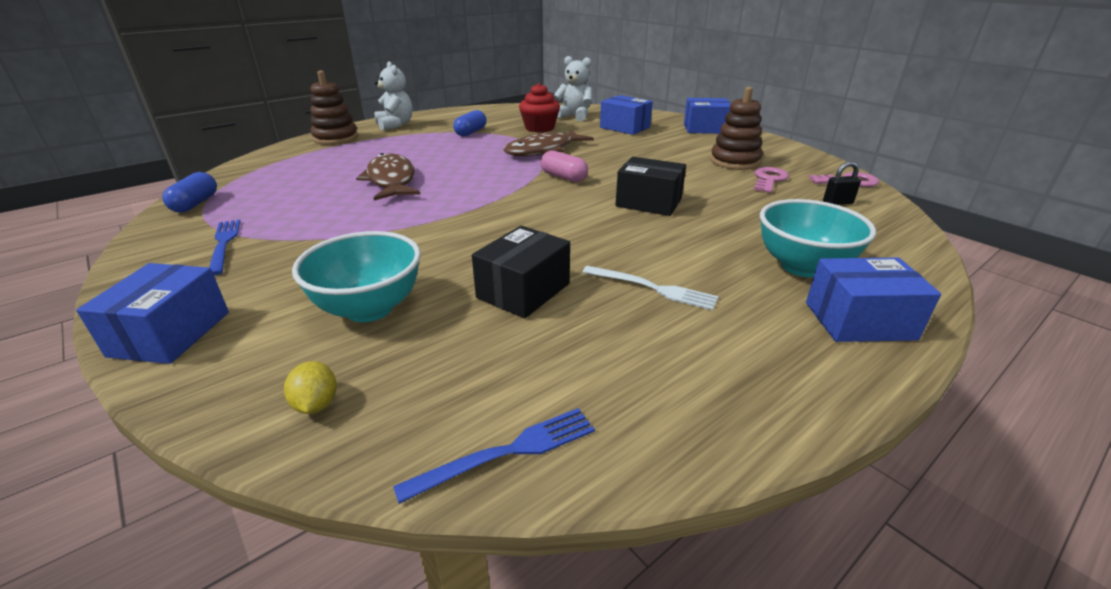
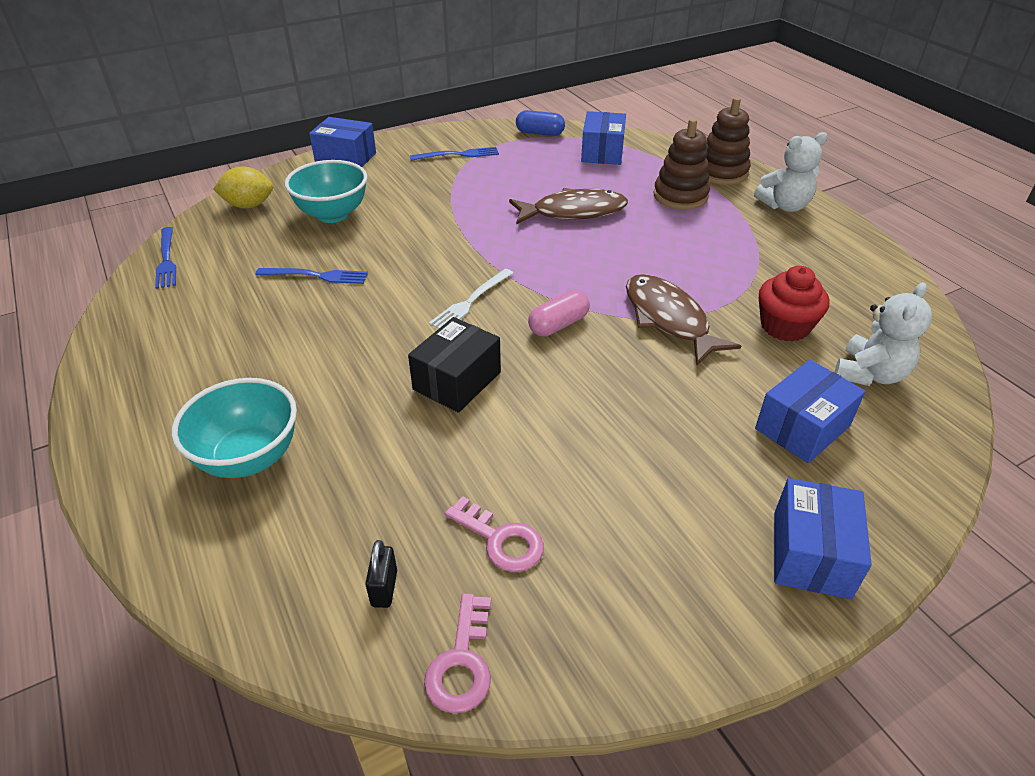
camera: 100 degrees right, 10 degrees up
yellow lemon [284,361,337,414] -> yellow lemon [213,166,273,209], size x1.61
blue capsule [453,110,487,136] -> none
black box [472,226,570,318] -> blue fork [256,268,368,284]
white fork [582,266,719,310] -> white fork moved to [429,269,513,329]
brown stacking toy [710,87,763,170] -> brown stacking toy moved to [654,119,710,210]
blue box [806,257,941,342] -> blue box moved to [581,111,626,165]

